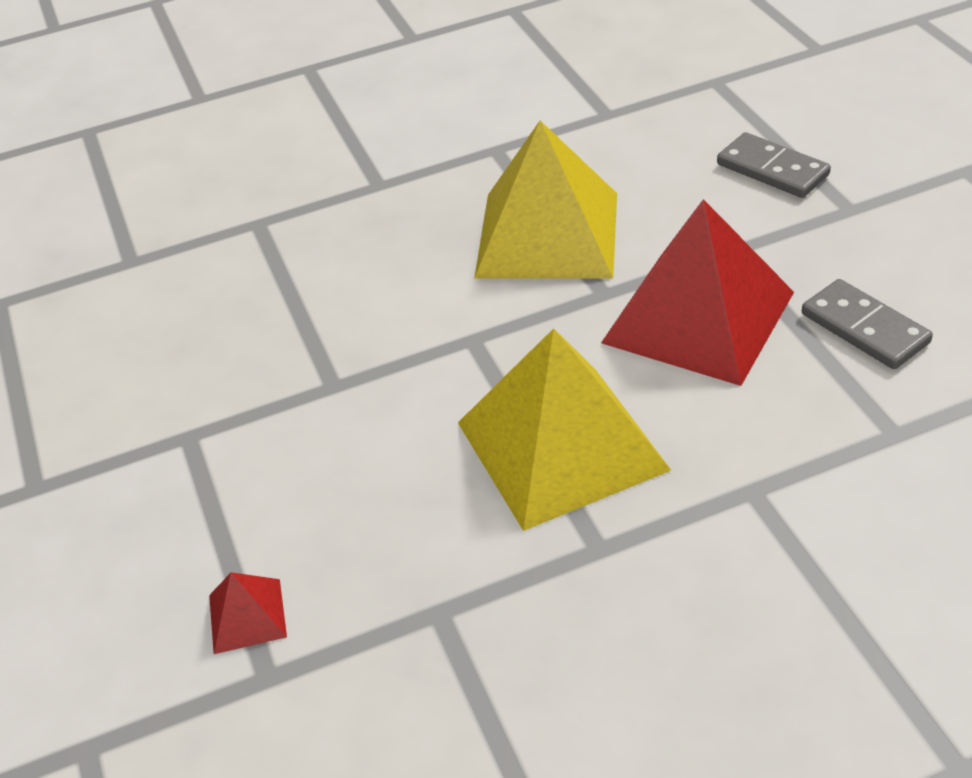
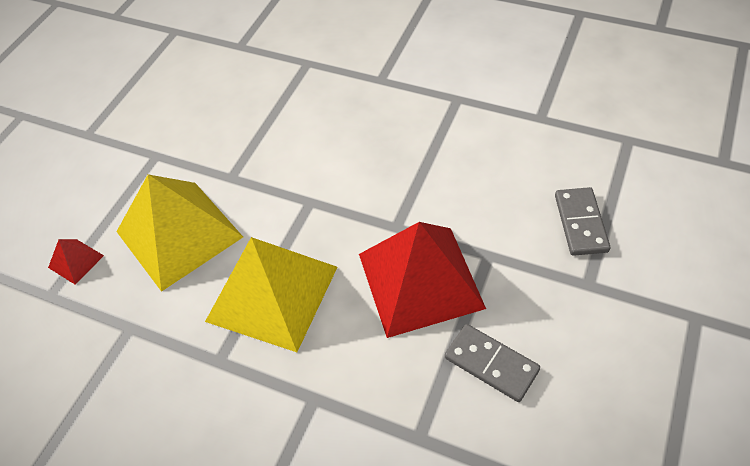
camera: 45 degrees right, 10 degrees up
yellow pyramid [474,120,617,279] -> yellow pyramid moved to [116,174,243,292]
grey domino [802,279,933,369] -> grey domino turned 60 degrees counterclockwise [445,324,540,402]

